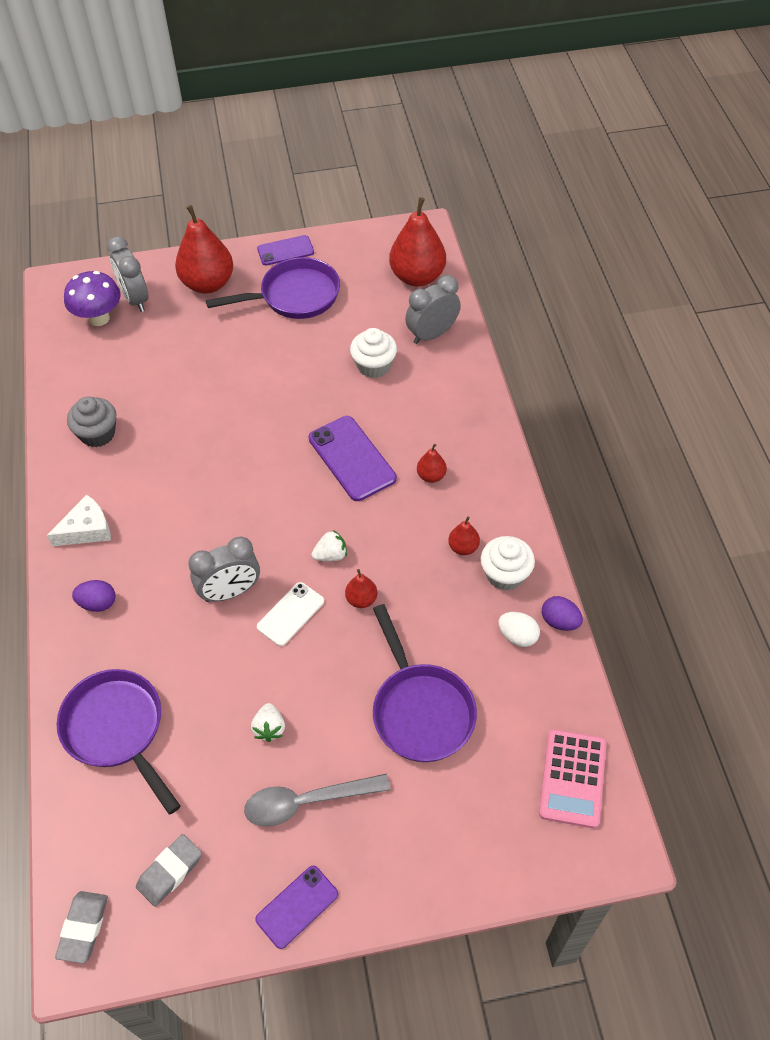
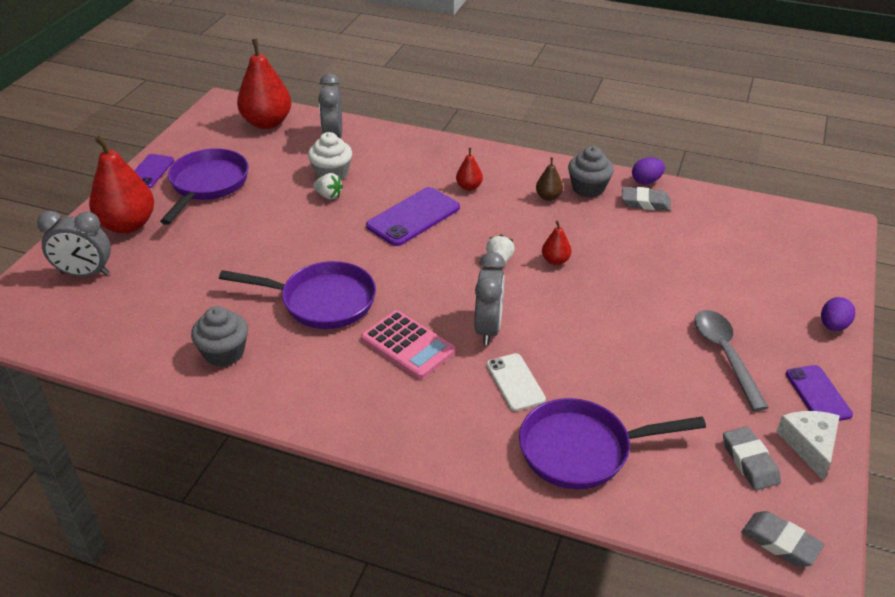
camera: 60 degrees left, 15 degrees down
white cheese [47,495,111,546] -> white cheese moved to [776,411,840,481]
purple mushroom [64,271,121,326] -> none
purple egg [72,580,116,612] -> purple egg moved to [821,297,855,331]
grey spoon [244,774,390,827] -> grey spoon turned 150 degrees clockwise [695,310,769,411]
white strawberry [251,703,285,742] -> white strawberry moved to [313,173,343,200]
white phone [257,582,324,646] -> white phone moved to [486,353,546,411]
purple phone [308,416,397,501] -> purple phone turned 45 degrees counterclockwise [366,187,460,246]
purple pan [373,604,477,762] -> purple pan moved to [219,261,376,329]
red pear [448,516,480,555] -> brown pear [536,157,563,201]
white cupcake [481,536,535,591] -> grey cupcake [568,146,614,197]
white egg [498,612,540,647] -> grey eraser [622,187,671,211]
pink calculator [539,729,606,829] -> pink calculator moved to [361,310,456,379]

